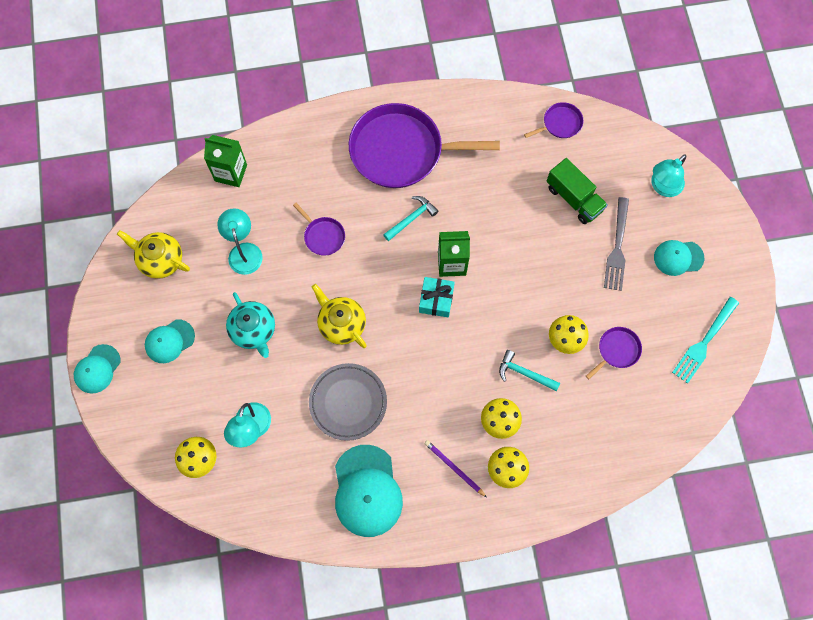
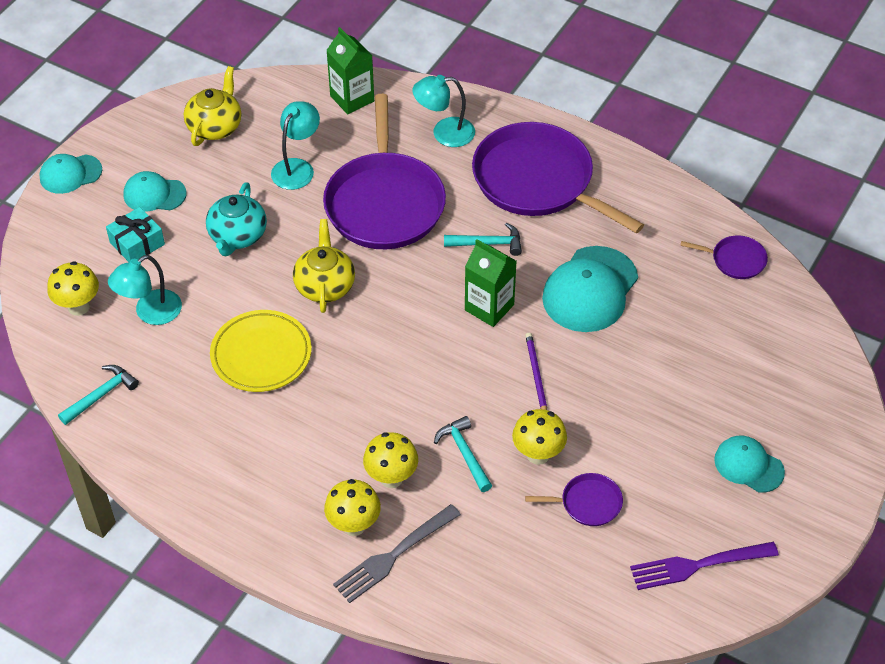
camera: 40 degrees right, 20 degrees down
yellow teapot [117,230,190,279] -> yellow teapot turned 45 degrees clockwise [184,66,241,146]
purple pan [293,203,345,256] -> purple pan [323,94,446,249], size x2.32
grey plate [309,363,387,441] -> yellow plate [210,310,312,392]
turquoise cap [335,445,403,537] -> turquoise cap moved to [542,246,638,332]
turquoise gift [419,277,455,318] -> turquoise gift moved to [106,207,165,262]
purple pencil [424,440,487,498] -> purple pencil moved to [525,333,547,410]
green truck [547,158,608,224] -> none
grey fork [604,197,629,291] -> grey fork moved to [333,504,461,603]
turquoise lamp [651,154,686,197] -> turquoise lamp moved to [412,75,475,147]
turquoise fork [672,297,739,384] -> purple fork [630,542,779,590]
none -> turquoise hammer [58,365,139,425]

